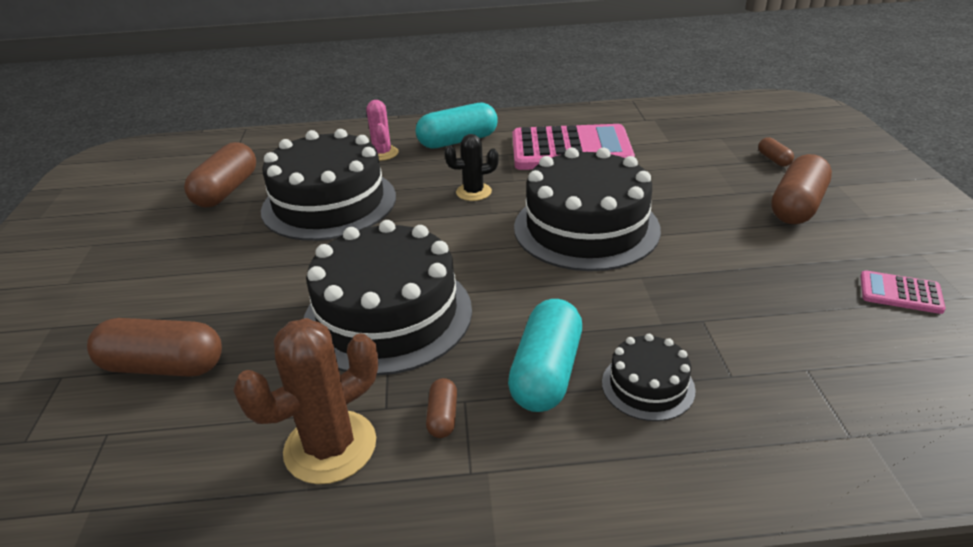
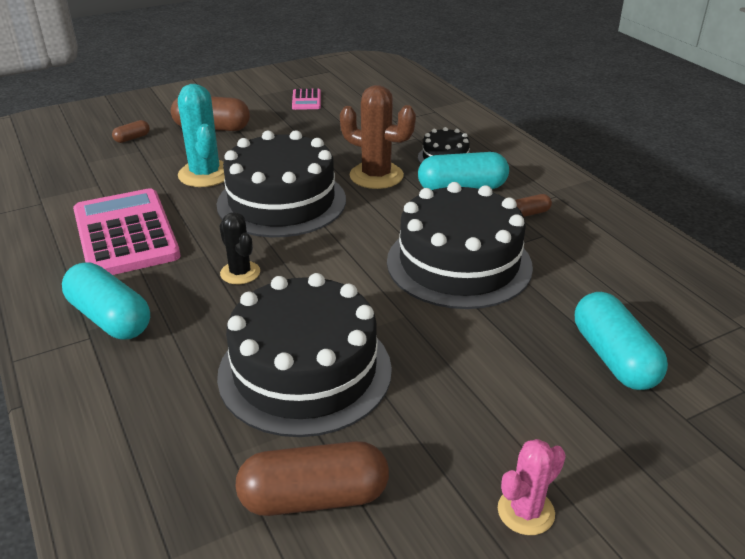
camera: 115 degrees left, 0 degrees up
brown capsule [87,318,222,376] -> turquoise capsule [575,292,668,390]
brown cactus [233,318,378,484] -> brown cactus moved to [340,85,416,189]
pink cactus [366,100,399,161] -> pink cactus moved to [498,439,566,535]
none -> turquoise cactus [178,84,225,187]

